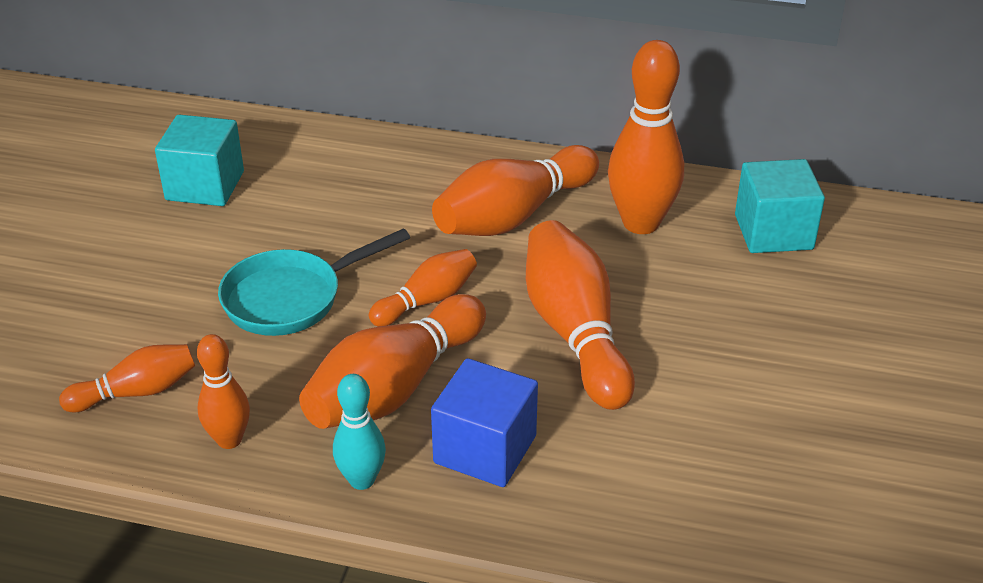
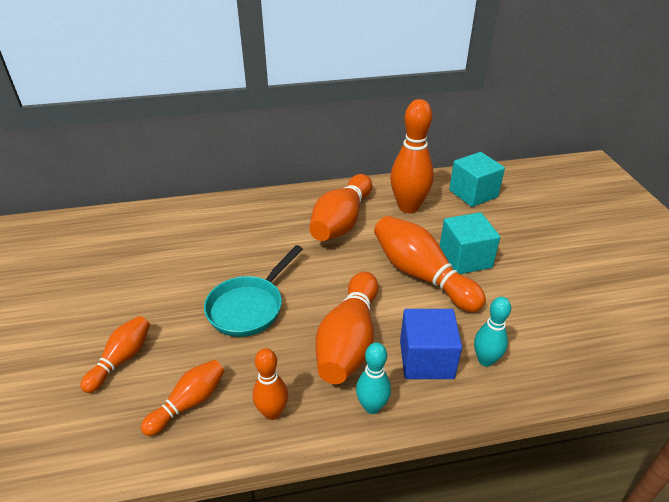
camera: 25 degrees left, 0 degrees up
turquoise cube [155,115,244,206] -> turquoise cube moved to [440,212,500,274]
orange bowling pin [369,249,477,327] -> orange bowling pin moved to [80,316,150,393]
none -> turquoise bowling pin [474,297,511,367]

